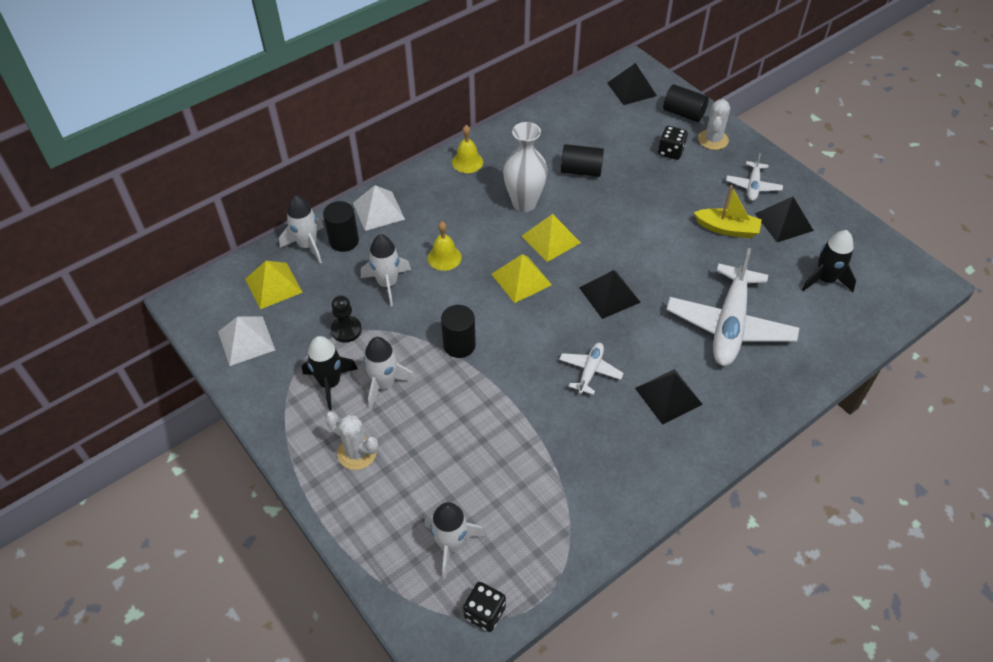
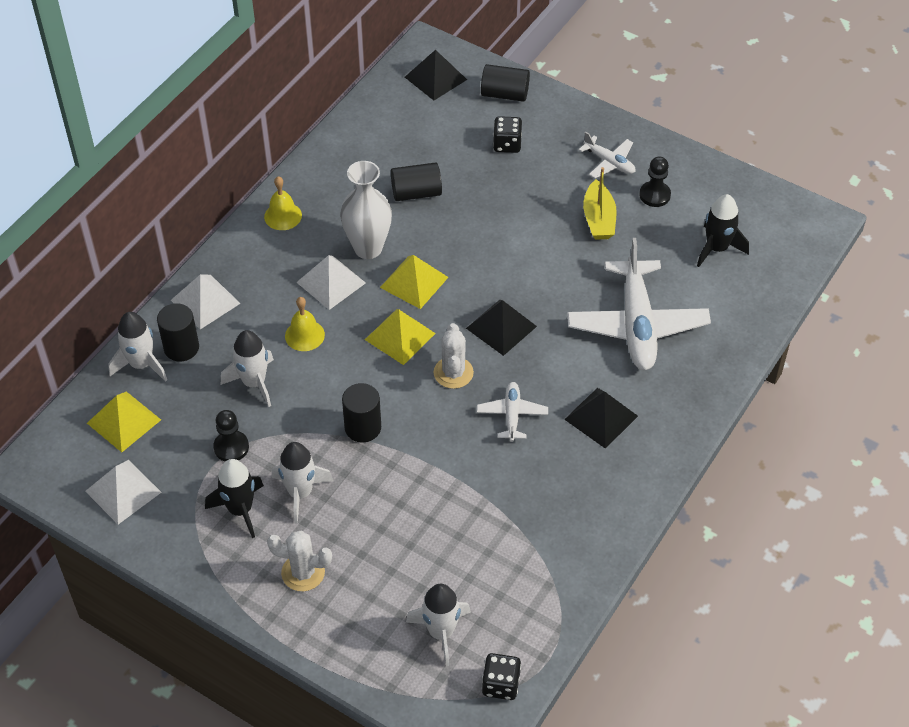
camera: 20 degrees left, 0 degrees up
yellow boat [694,185,762,238] -> yellow boat turned 90 degrees clockwise [583,167,617,240]
white cactus [698,99,730,150] -> white cactus moved to [434,323,474,389]
white plane [726,153,783,201] -> white plane turned 45 degrees counterclockwise [579,132,635,178]
black pyramid [755,197,814,242] -> black pawn [639,156,671,207]
none -> white pyramid [296,255,366,310]

